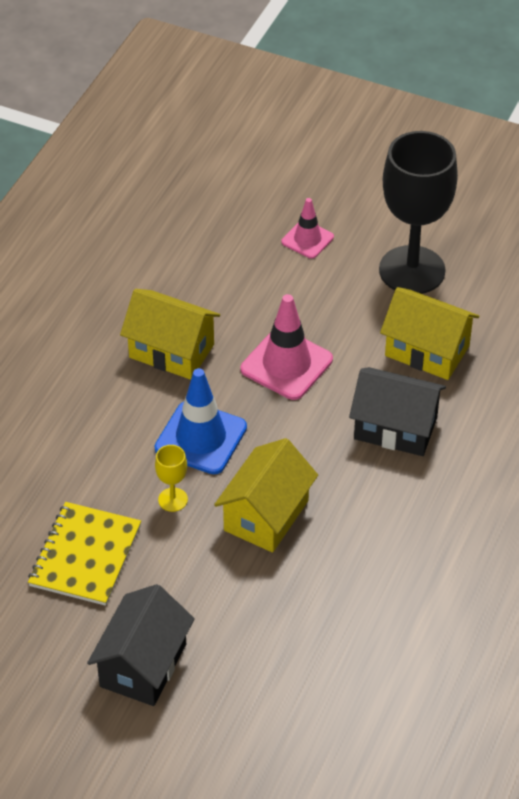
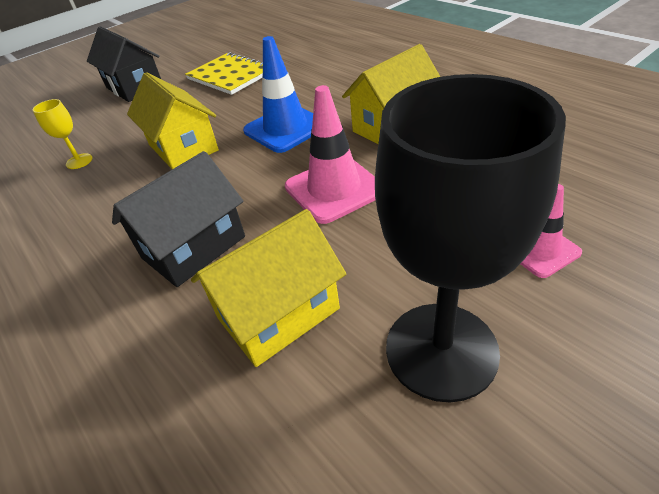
camera: 120 degrees right, 5 degrees down
yellow goblet [155,445,188,512] -> yellow goblet moved to [33,99,93,169]

